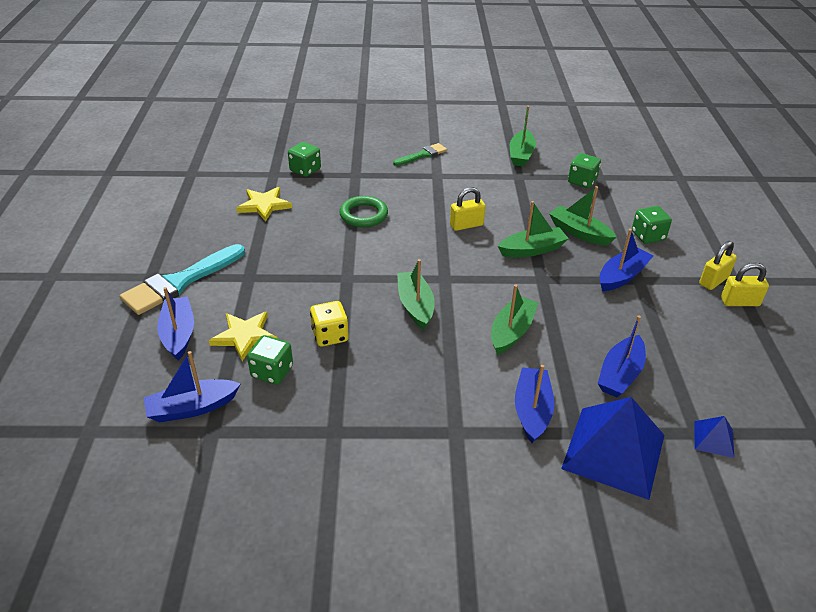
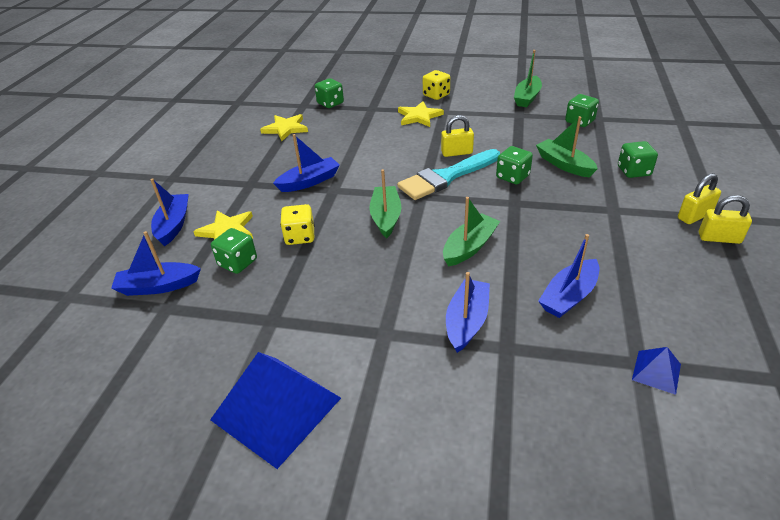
camera: 15 degrees right, 0 degrees up
turquoise brush [120,244,245,315] -> turquoise brush moved to [397,149,500,200]
green ring [339,196,388,227] -> none
green brush [393,143,447,166] -> yellow dice [423,70,450,100]
green boat [498,201,569,257] -> green dice [496,146,533,184]
blue pyramid [561,397,664,500] -> blue pyramid moved to [210,352,341,469]
blue boat [599,229,653,291] -> blue boat moved to [273,134,340,192]
none -> yellow star [398,101,444,127]

